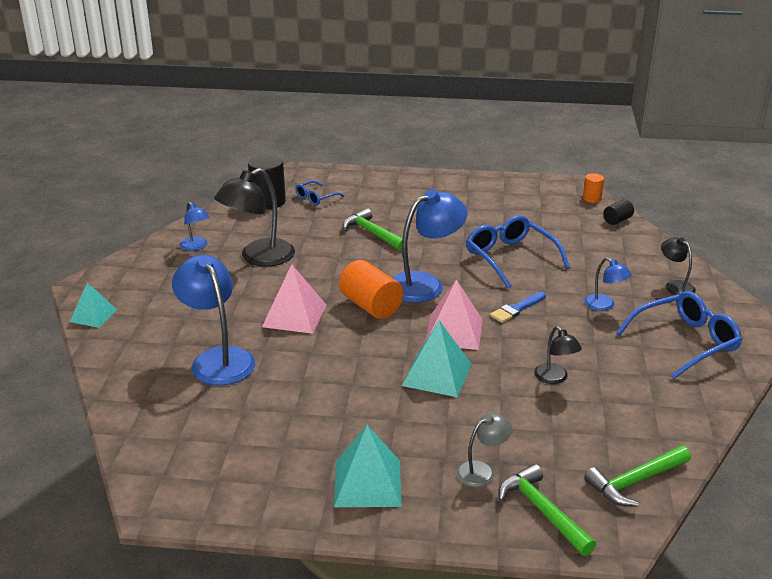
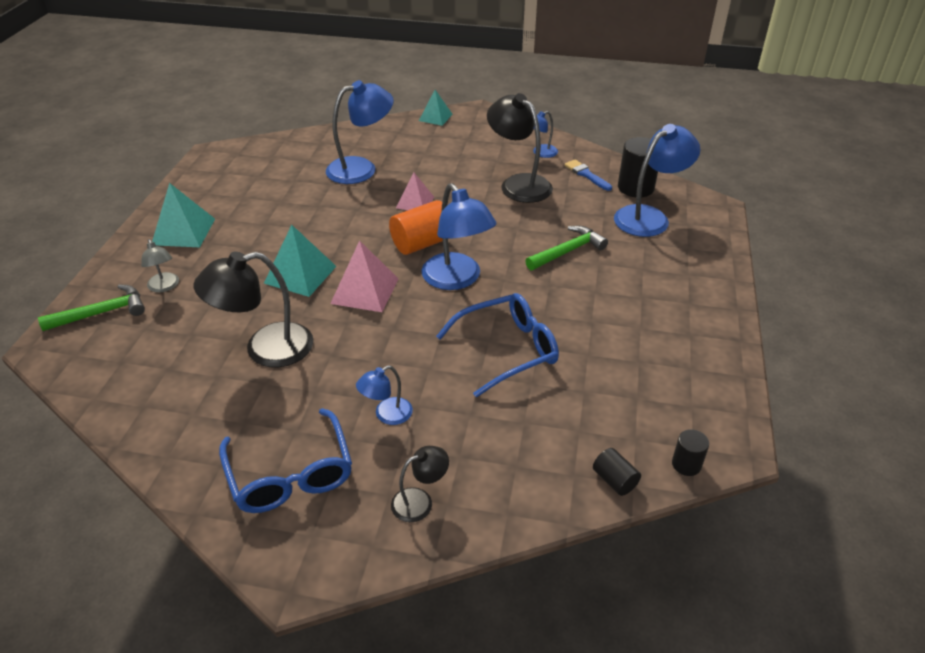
camera: 95 degrees right, 10 degrees up
pink pyramid [262,264,327,334] -> pink pyramid [396,173,434,210], size x0.65
blue glasses [296,180,345,206] -> blue lamp [614,124,700,237]
blue brush [490,292,546,323] -> blue brush moved to [565,159,612,191]
black lamp [534,326,582,384] -> black lamp [194,252,313,367], size x1.93
orange cylinder [583,173,604,203] -> black cylinder [672,429,709,476]
green hammer [584,445,691,507] -> none

